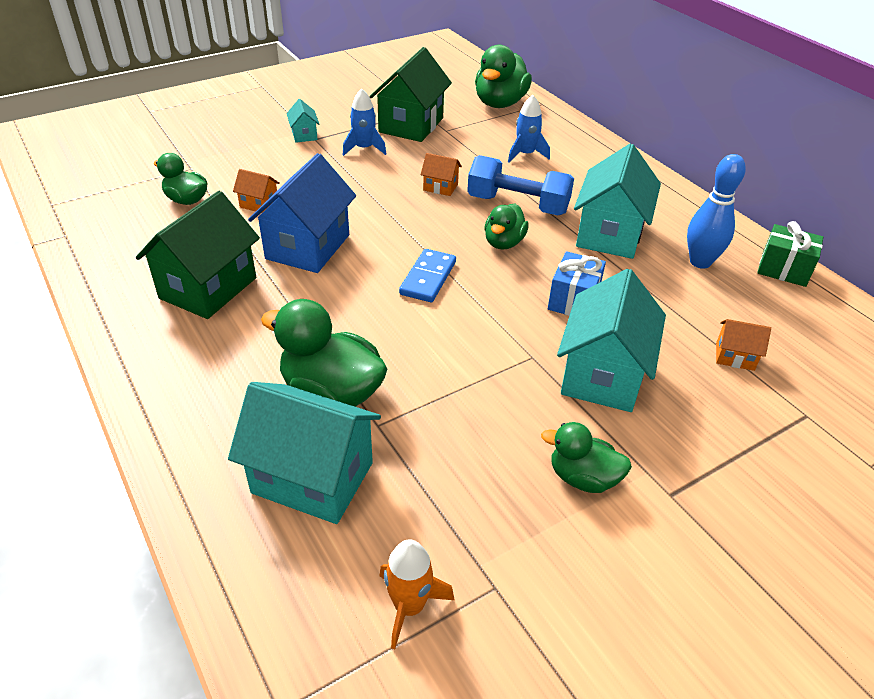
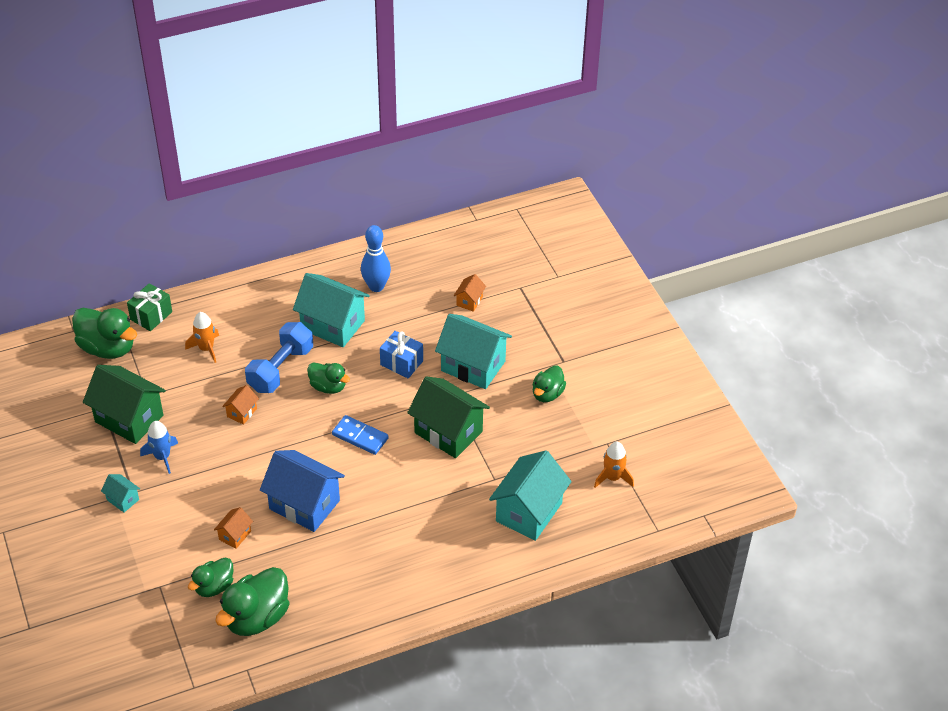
camera: 80 degrees left, 5 degrees up
green house [136,191,260,319] -> green house moved to [407,376,490,458]
green duck [261,299,387,407] -> green duck moved to [215,567,289,636]
turquoise house [287,99,319,143] -> turquoise house turned 45 degrees clockwise [101,474,140,513]
blue rocket [508,95,550,163] -> orange rocket [185,312,219,363]
green gift [757,221,823,287] -> green gift moved to [127,283,172,331]

